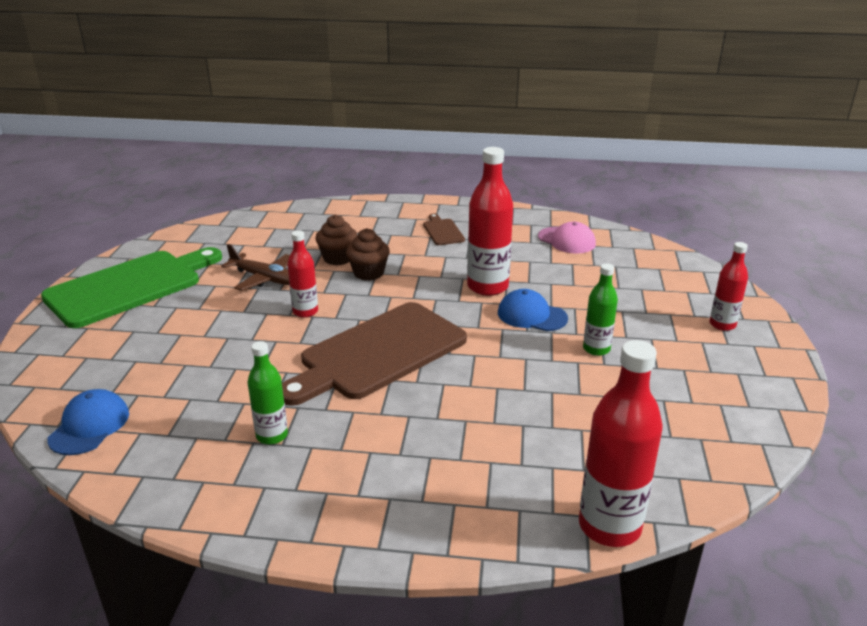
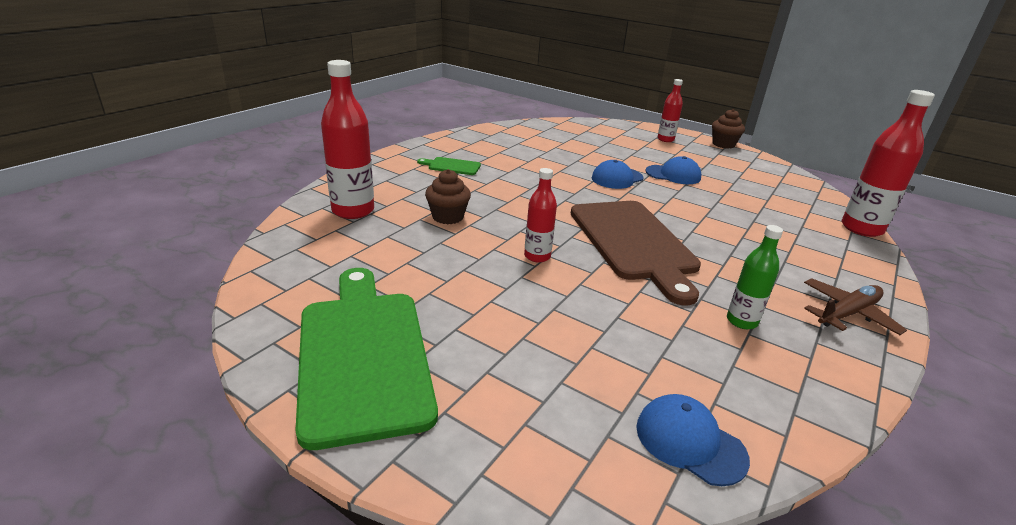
camera: 65 degrees left, 0 degrees up
brown plane [221,244,290,291] -> brown plane moved to [804,278,907,335]
brown cupcake [346,228,390,281] -> brown cupcake moved to [712,109,745,149]
brown cutting board [423,214,465,245] -> green cutting board [417,157,481,175]
red bottle [467,147,513,296] -> red bottle moved to [321,60,374,219]
pink cap [538,222,596,254] -> none
green bottle [583,263,618,356] -> blue cap [645,156,701,184]

